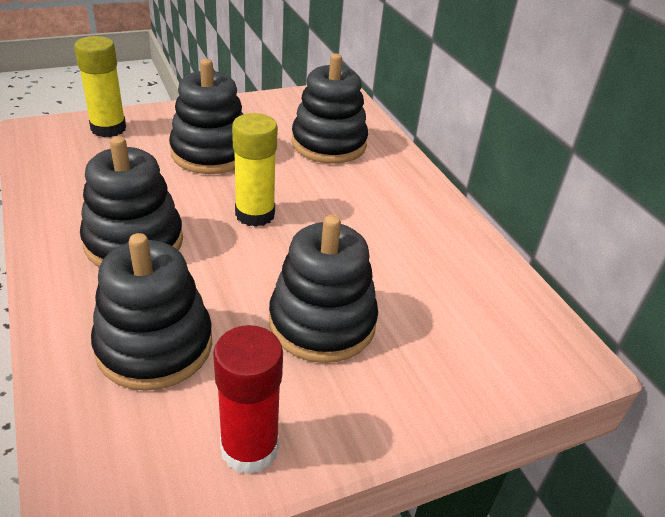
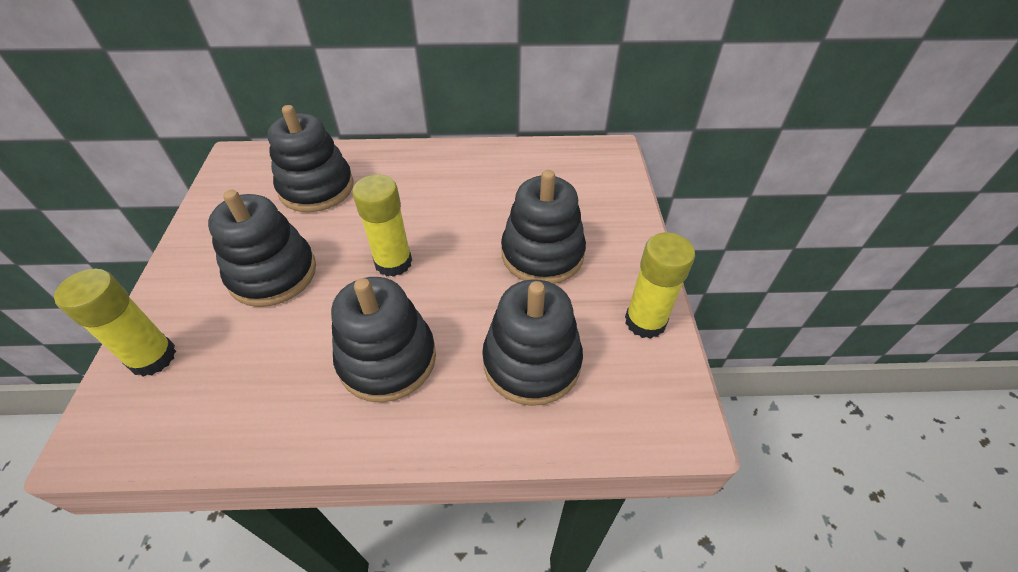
camera: 65 degrees left, 10 degrees up
red glue stick [213,325,283,475] -> yellow glue stick [625,232,695,339]

